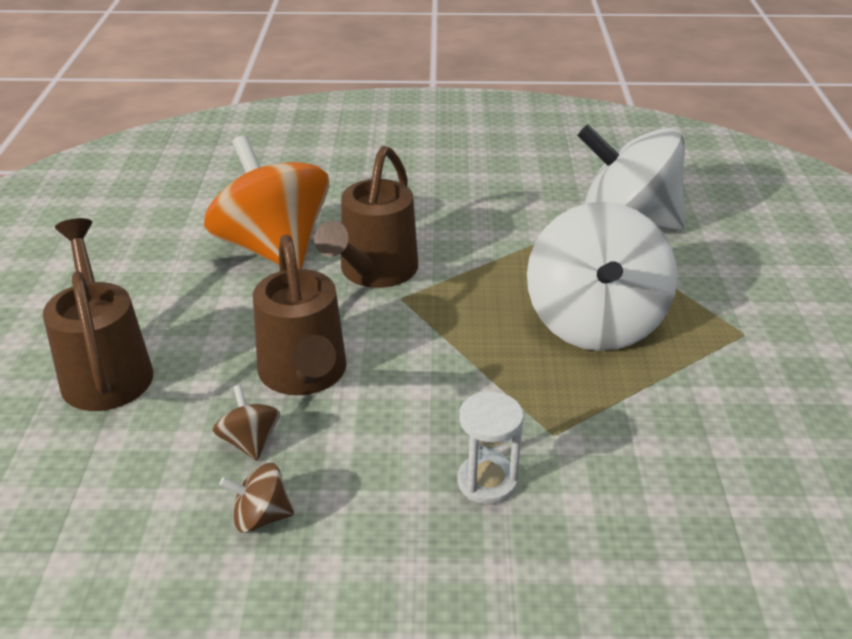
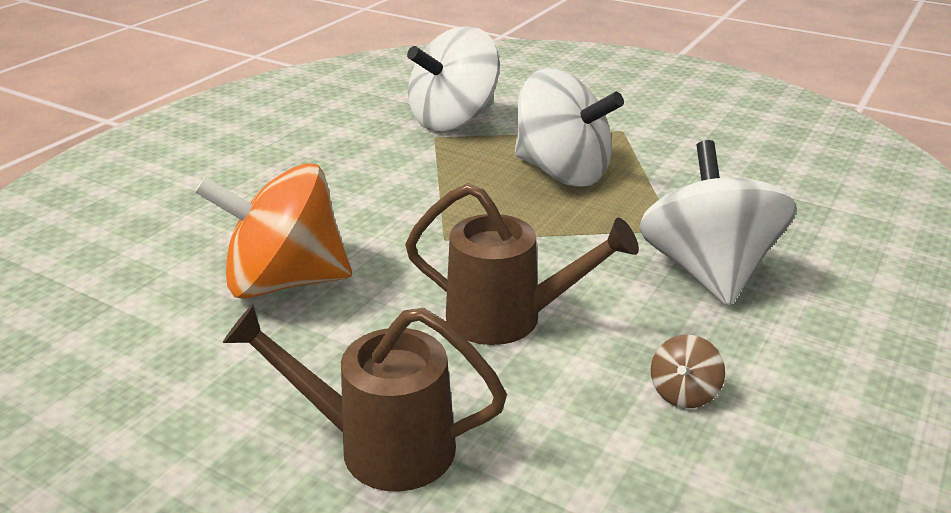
camera: 60 degrees left, 5 degrees down
brown spinning top [213,385,280,461] -> none
brown watering can [314,146,418,288] -> none
white hourglass [457,391,524,504] -> white spinning top [639,140,796,306]

